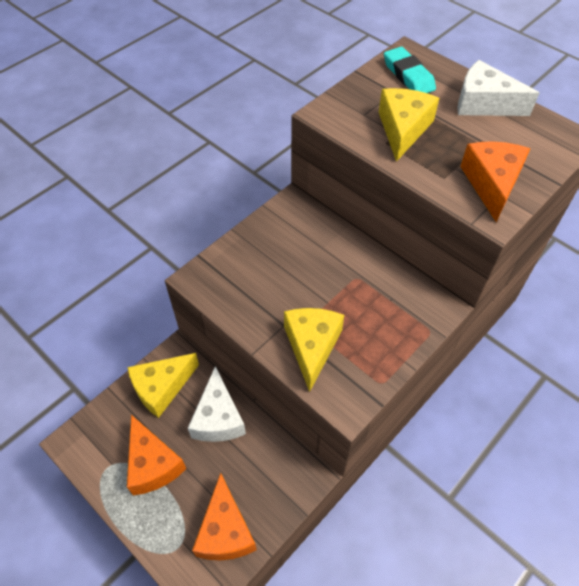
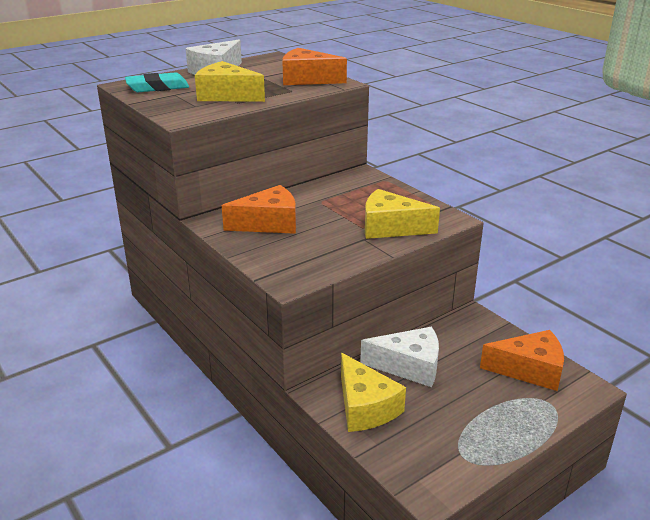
camera: 80 degrees left, 25 degrees down
orange cheese [127,415,186,495] -> orange cheese moved to [222,185,296,234]

